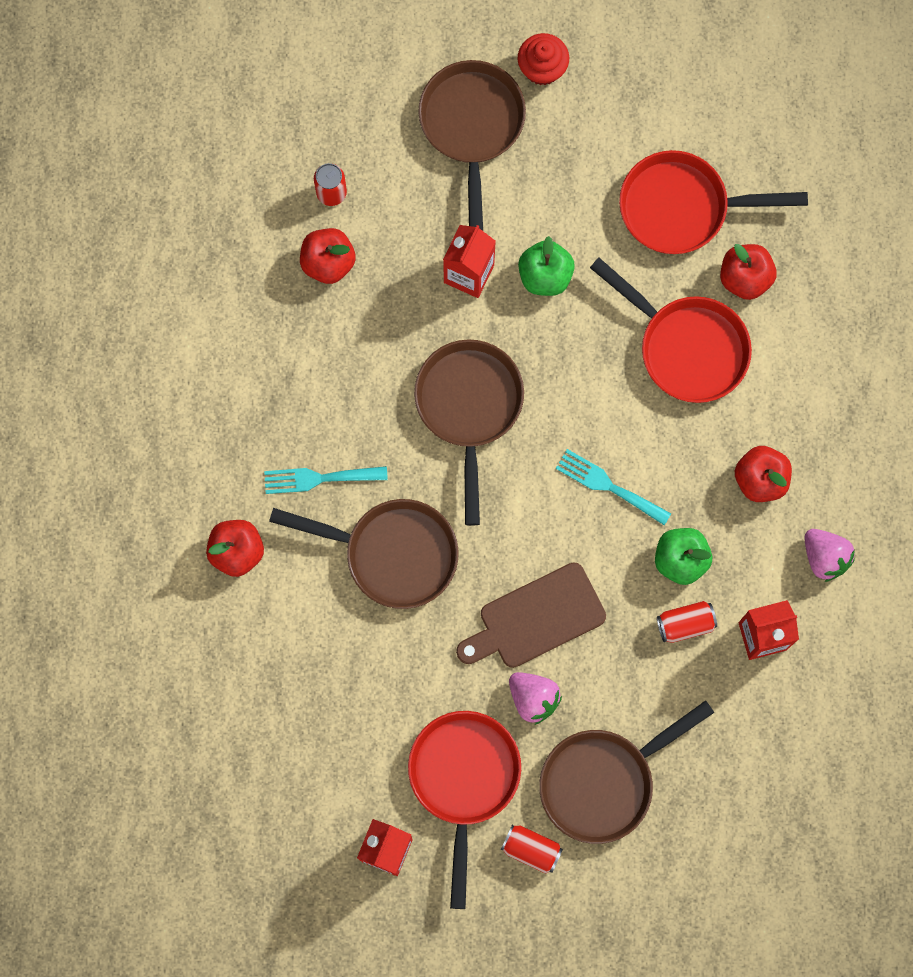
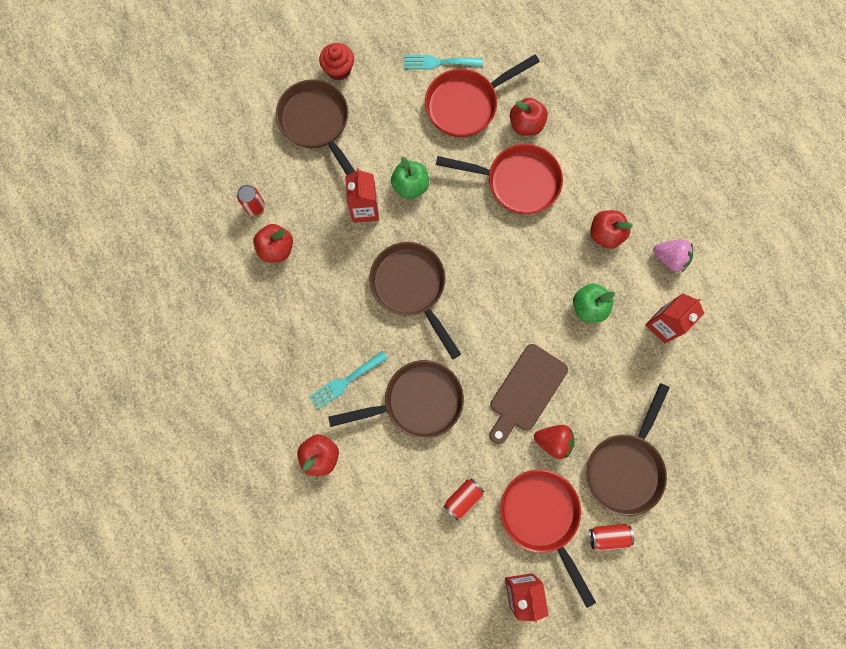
camera: 30 degrees left, 0 degrees up
pink strawberry [509,672,562,725] -> red strawberry [534,425,575,459]
turquoise fork [556,449,671,525] -> turquoise fork moved to [404,55,483,70]
red can [657,601,717,643] -> red can moved to [444,478,484,521]

